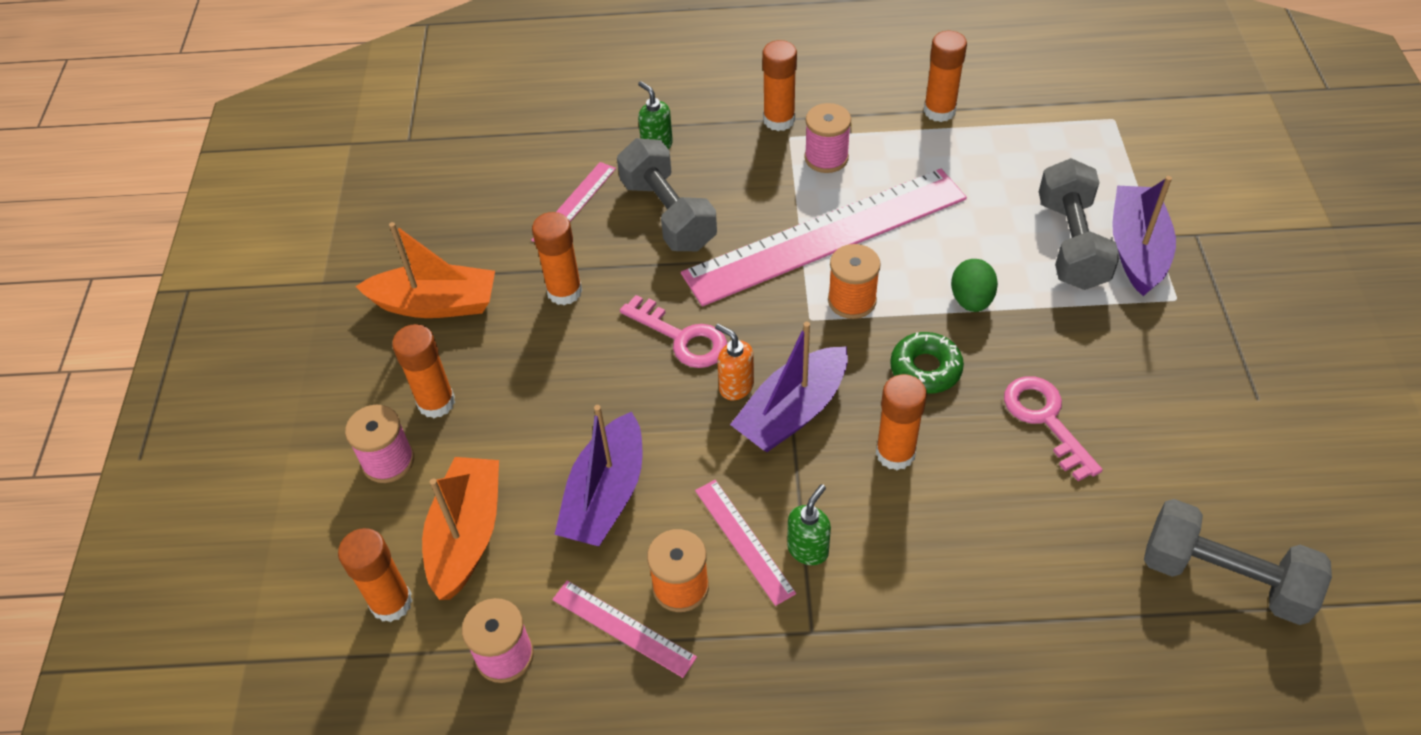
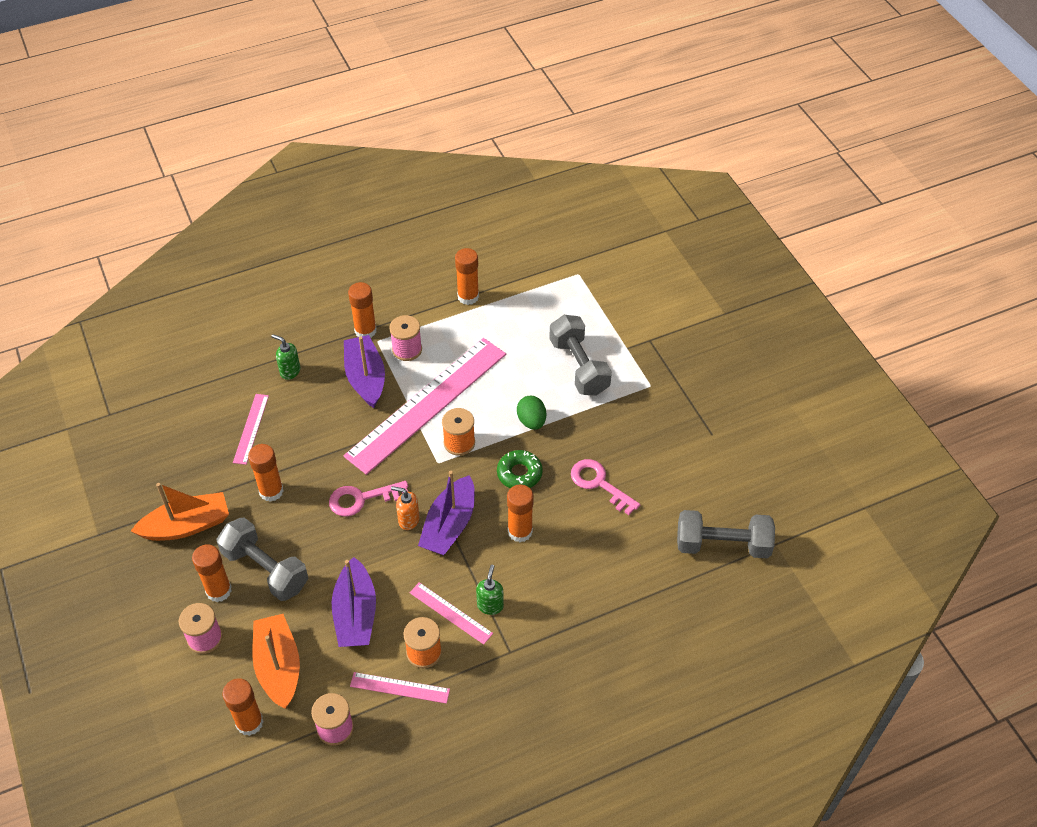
camera: 25 degrees left, 0 degrees up
grey dumbbell [617,138,717,251] -> grey dumbbell moved to [216,517,308,601]
pink key [620,295,727,368] -> pink key turned 150 degrees clockwise [329,481,408,516]
purple boat [1112,176,1176,296] -> purple boat moved to [344,335,385,408]

